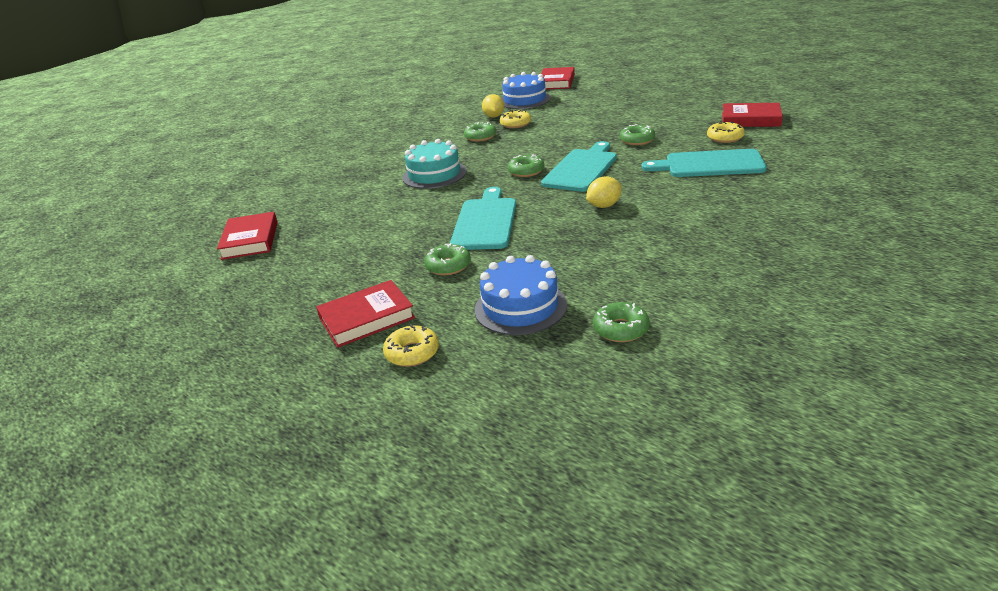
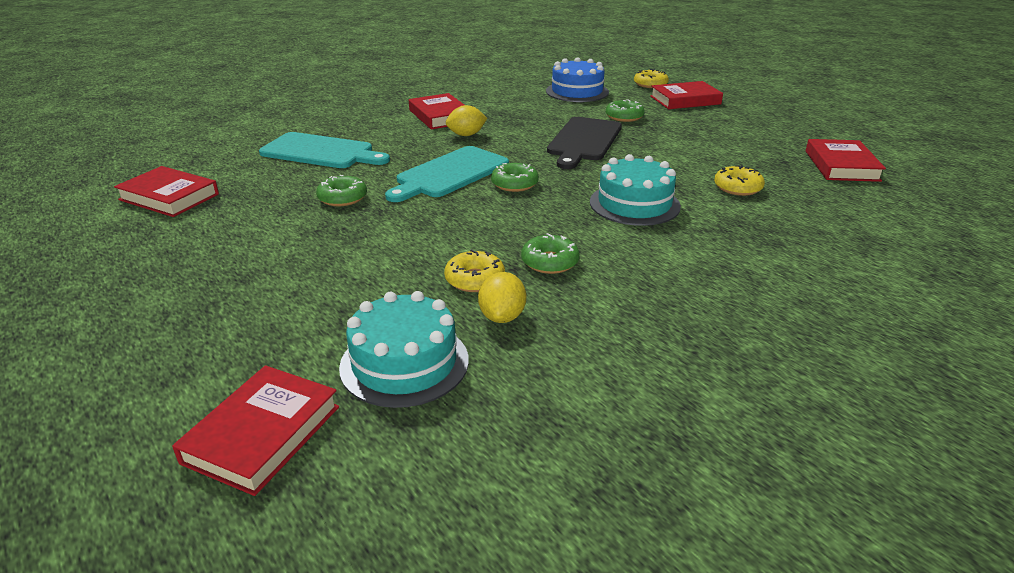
camera: 170 degrees left, 0 degrees up
turquoise cutting board [450,187,516,250] -> black cutting board [547,117,622,169]
blue cake [502,72,551,109] -> turquoise cake [339,291,469,408]
green donut [593,302,650,342] -> none
yellow donut [707,121,745,143] -> yellow donut moved to [714,165,765,196]
none -> red book [409,93,464,129]

